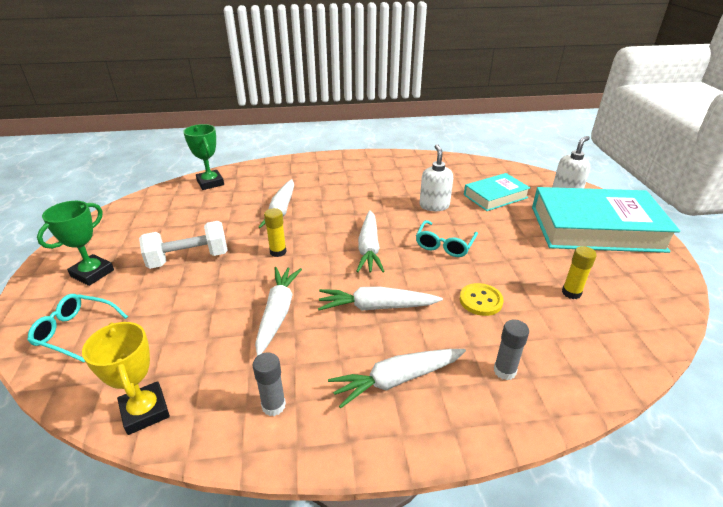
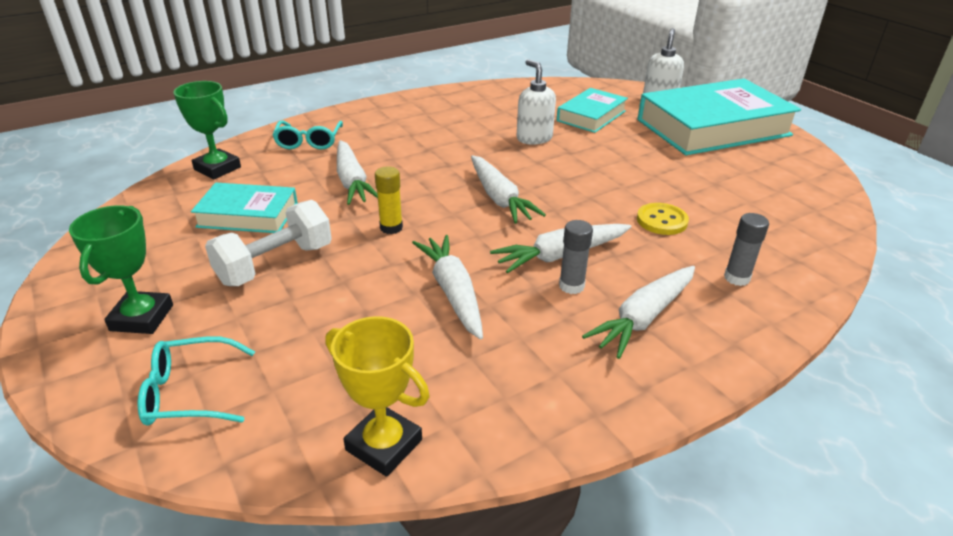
camera: 25 degrees left, 0 degrees up
grey glue stick [253,352,286,416] -> grey glue stick moved to [559,220,593,294]
turquoise glasses [416,220,478,257] -> turquoise glasses moved to [272,120,343,150]
yellow glue stick [562,246,597,299] -> none
none -> turquoise book [191,183,298,233]

